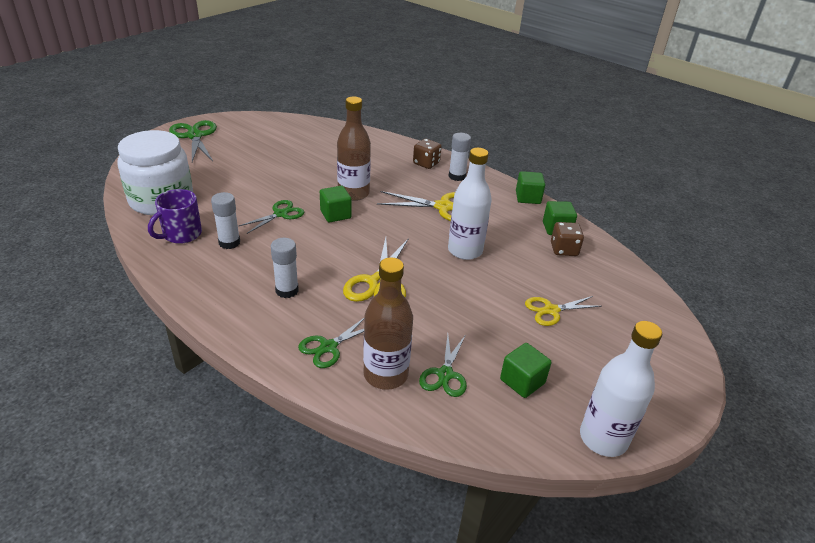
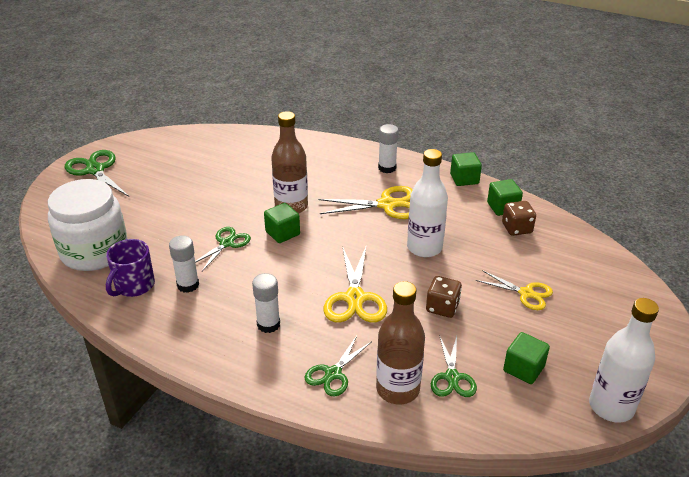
camera: 10 degrees left, 0 degrees up
brown dice [413,139,442,169] -> brown dice moved to [426,276,462,318]
yellow scissors [525,296,602,326] -> yellow scissors turned 120 degrees counterclockwise [476,270,553,310]

